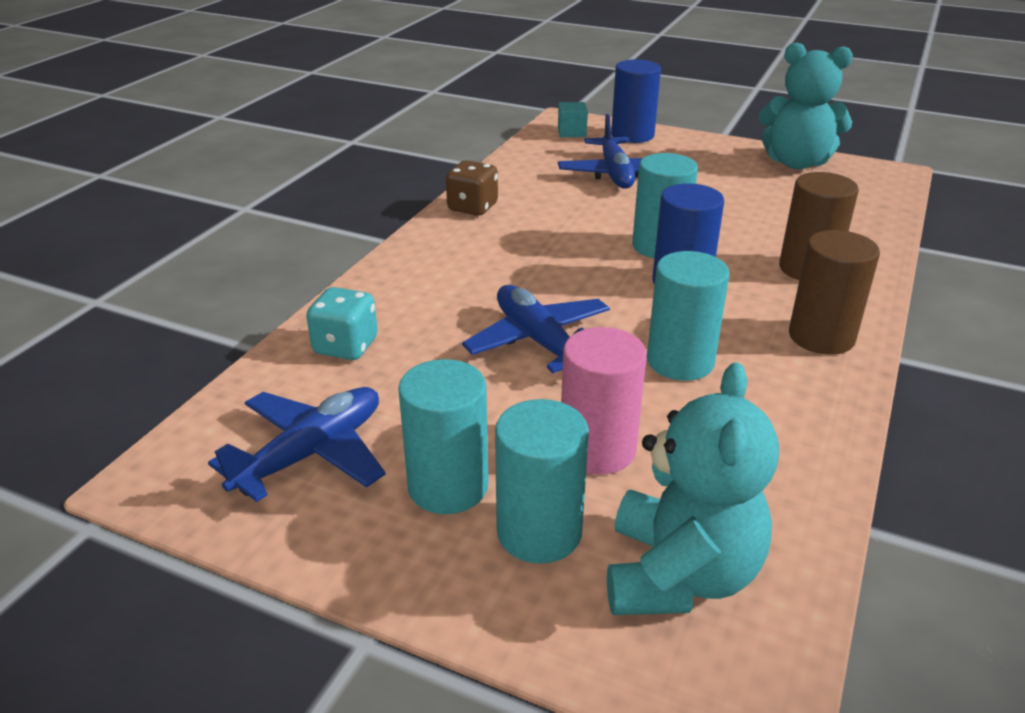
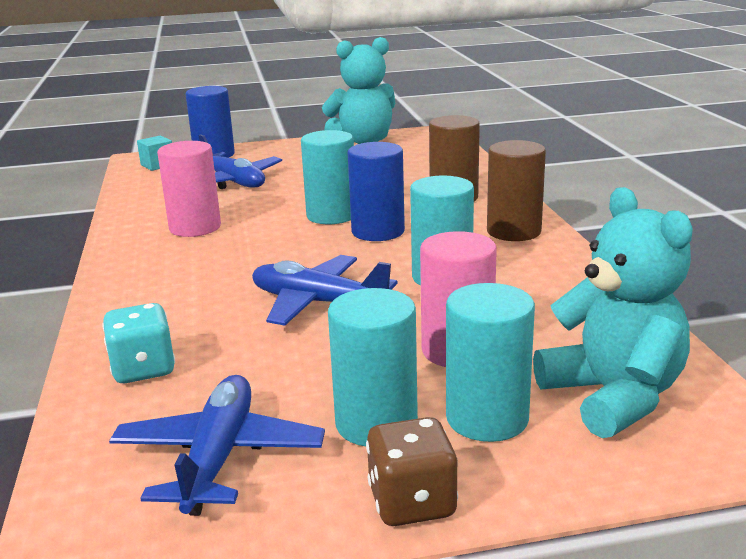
camera: 35 degrees left, 10 degrees down
brown dice [446,160,498,216] -> brown dice moved to [366,417,458,526]
none -> pink cylinder [157,141,221,237]

